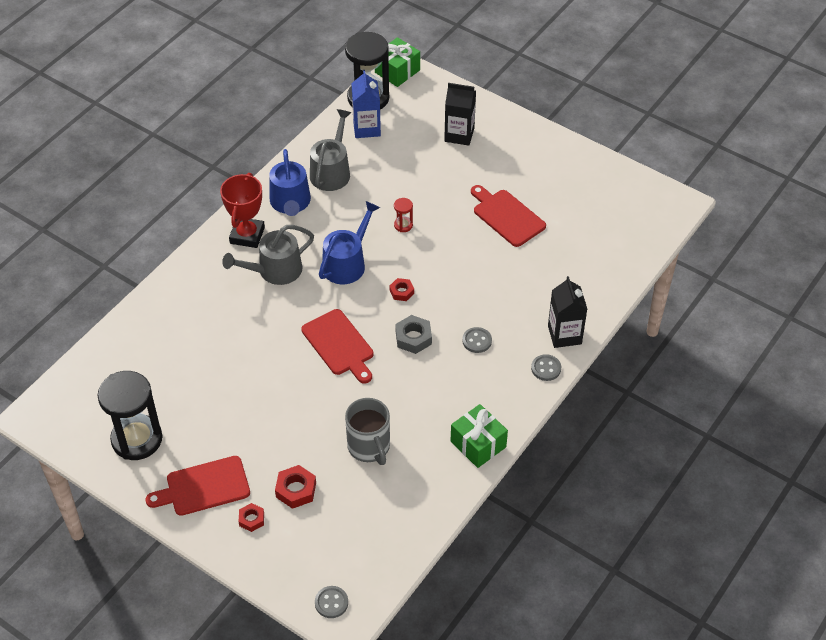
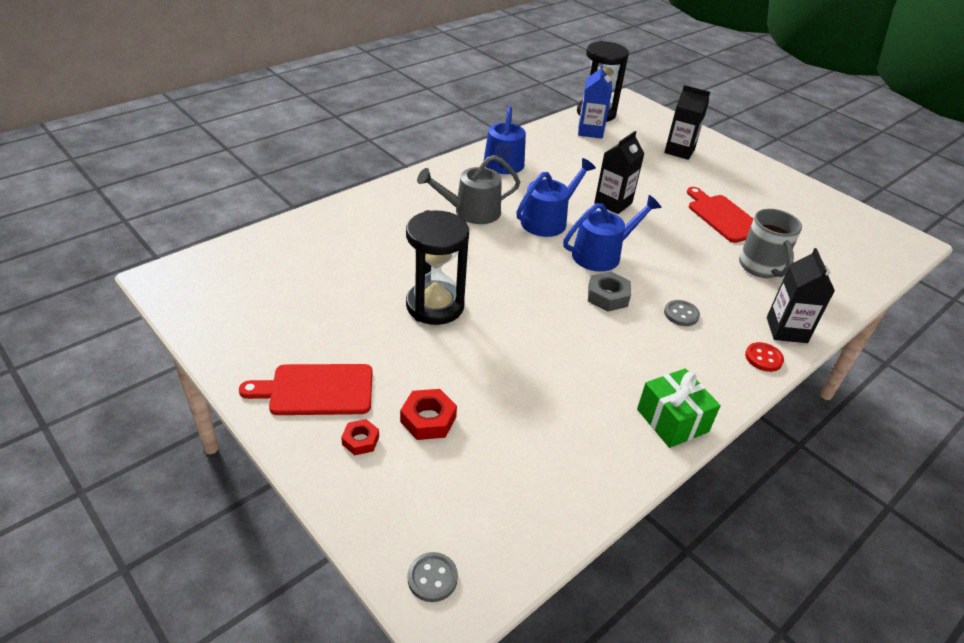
camera: 10 degrees right, 10 degrees down
black hourglass [97,371,162,460] -> black hourglass moved to [406,210,469,325]
red trophy [220,173,265,248] -> none
red cutting board [301,309,374,384] -> none
grey watering can [310,109,351,191] -> none
grey mug [345,398,390,465] -> grey mug moved to [739,209,802,278]
green gift [375,37,420,87] -> none
red nut [390,278,414,301] -> blue watering can [563,195,661,272]
red hourglass [394,198,413,232] -> black carton [594,131,645,214]
grey button [531,354,561,381] -> red button [745,342,784,372]

